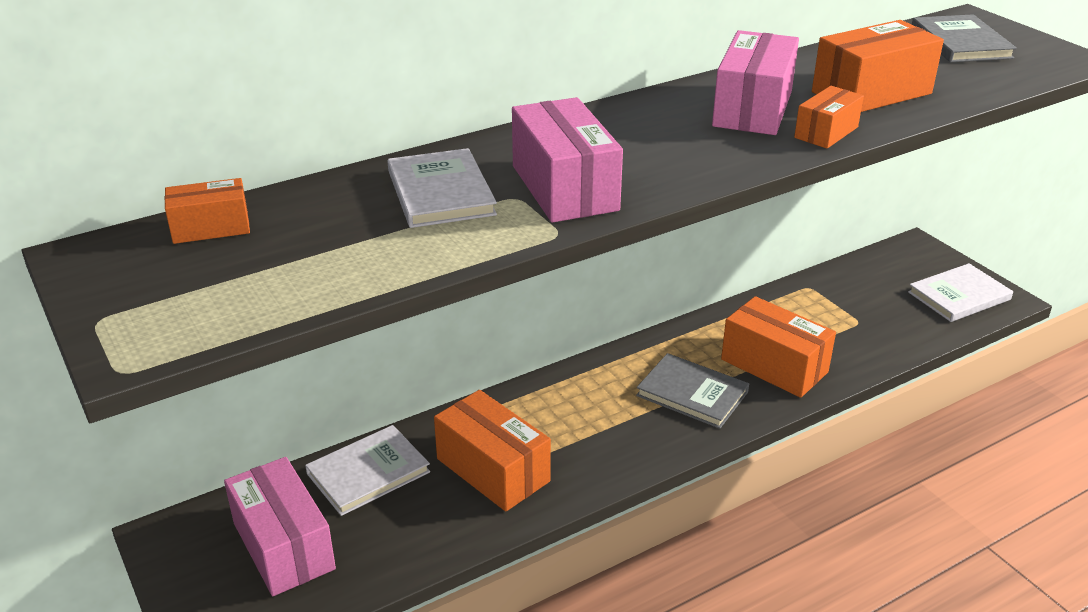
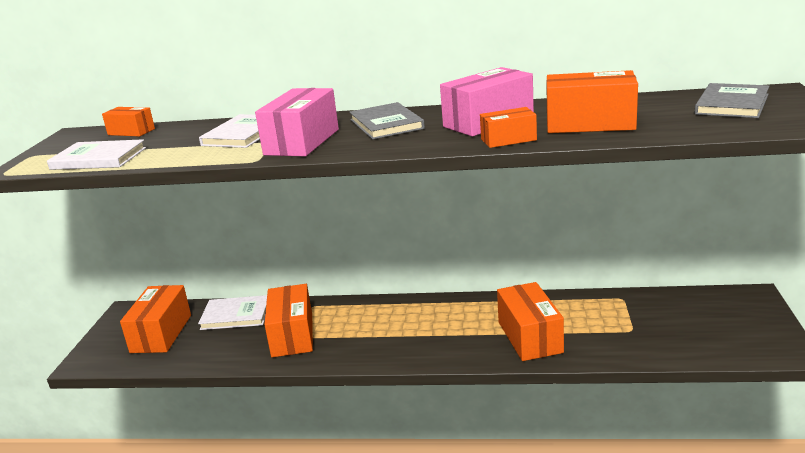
camera: 40 degrees right, 10 degrees down
pink box [224,457,336,596] -> orange box [120,285,191,353]
grey book [636,353,749,429] -> grey book moved to [349,102,425,140]
white book [908,263,1013,322] -> white book moved to [47,139,146,170]

